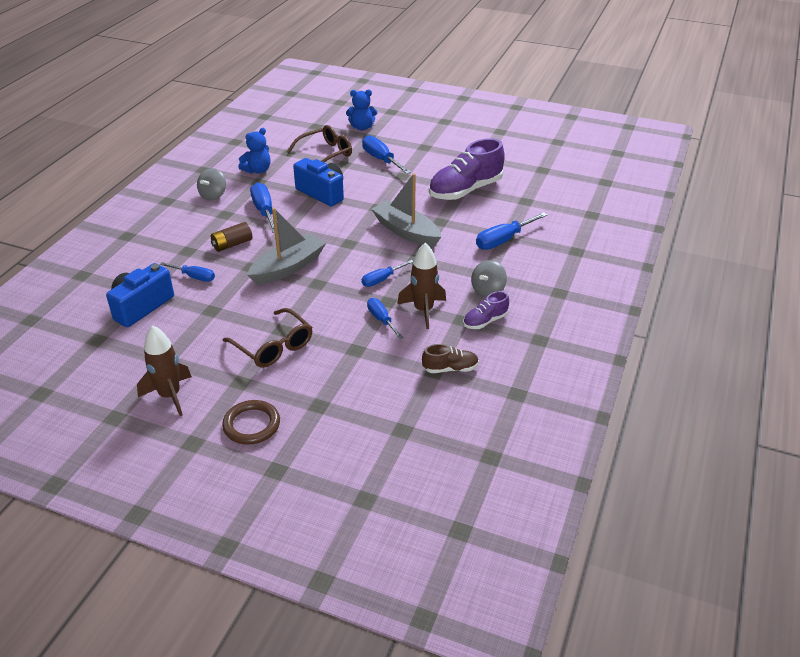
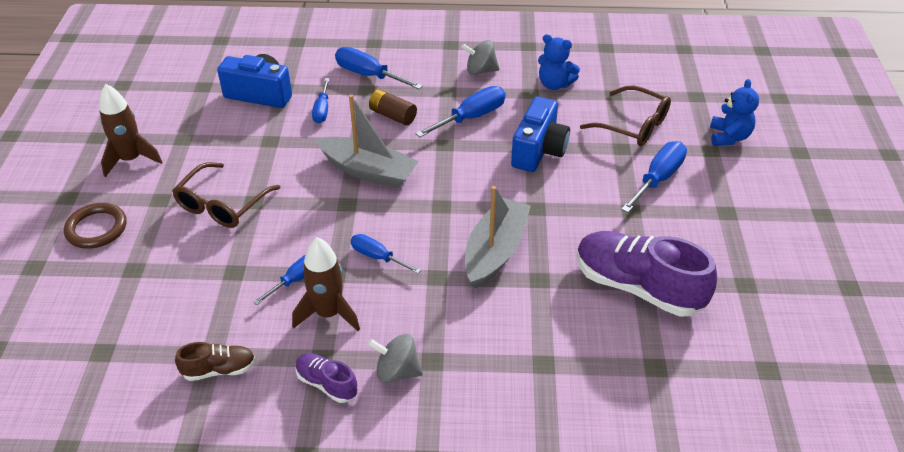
camera: 70 degrees right, 5 degrees up
blue teddy bear [346,90,377,130] -> blue teddy bear turned 150 degrees counterclockwise [710,79,759,146]
brown shoe [422,344,479,373] -> brown shoe turned 75 degrees counterclockwise [175,342,256,381]
blue screwdriver [476,212,547,250] -> blue screwdriver moved to [335,47,423,89]

